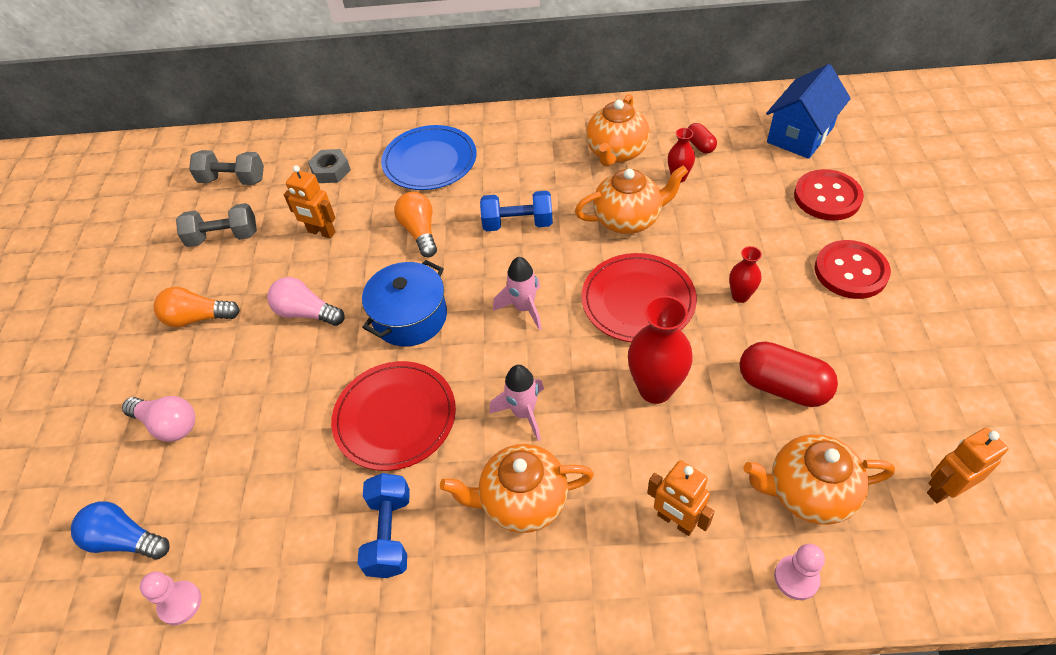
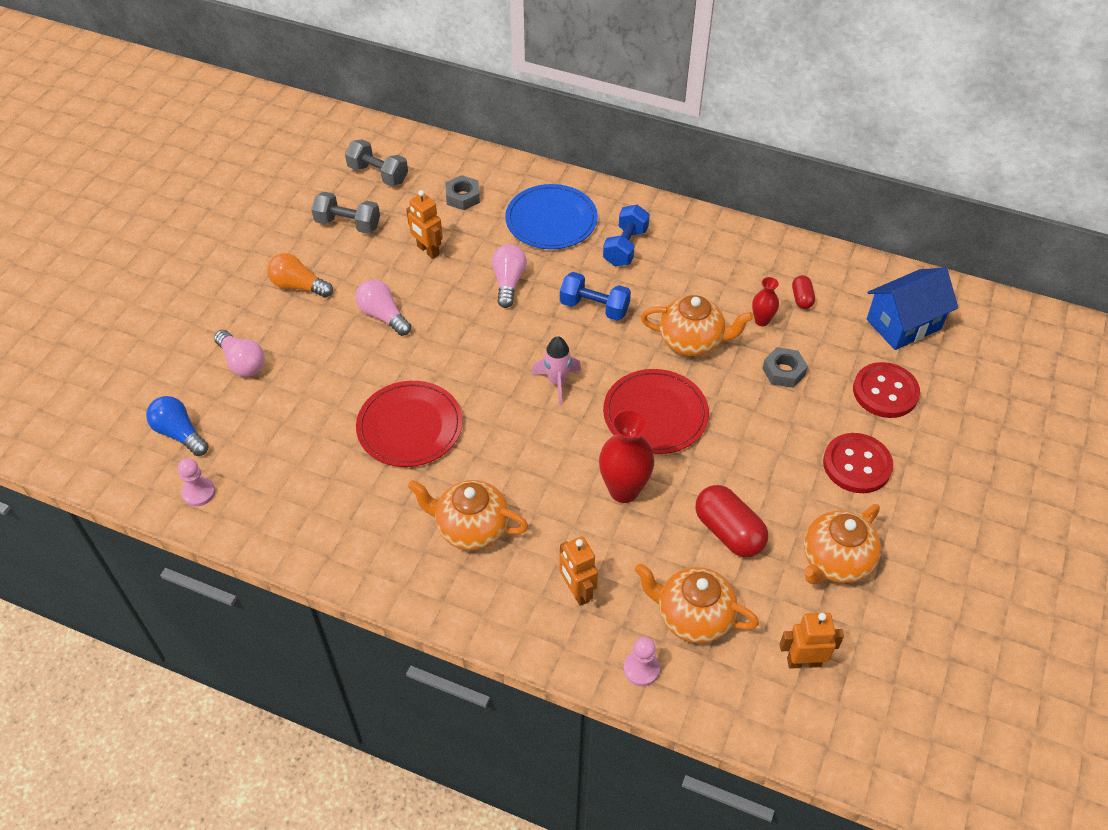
camera: 20 degrees right, 0 degrees up
blue dumbbell [357,473,410,578] -> blue dumbbell moved to [603,205,650,267]
blue pot [362,260,447,347] -> none
orange light bulb [394,192,437,257] -> pink light bulb [492,244,527,308]
pink rocket [489,365,544,441] -> none
orange teapot [586,94,650,167] -> orange teapot moved to [804,504,881,584]
red vase [729,246,762,303] -> none
none -> grey nut [762,347,808,388]

